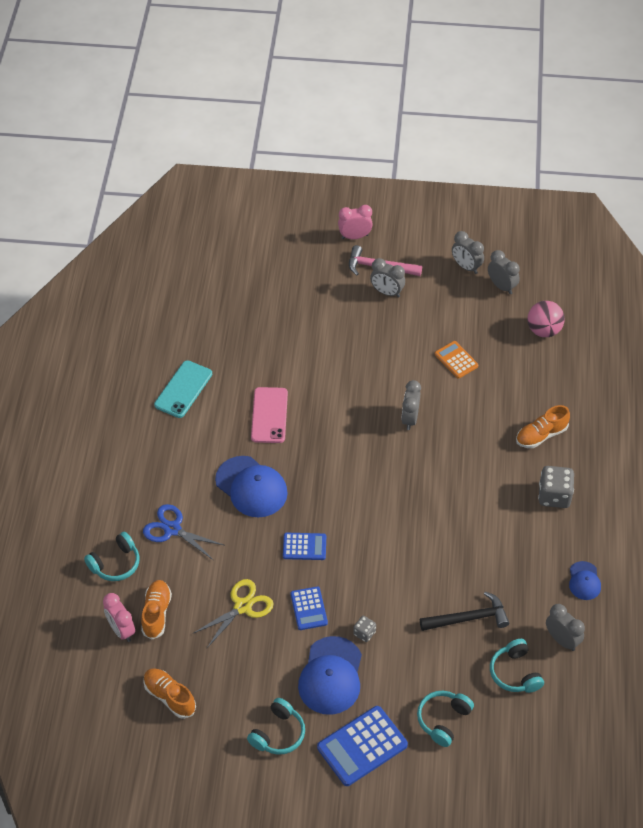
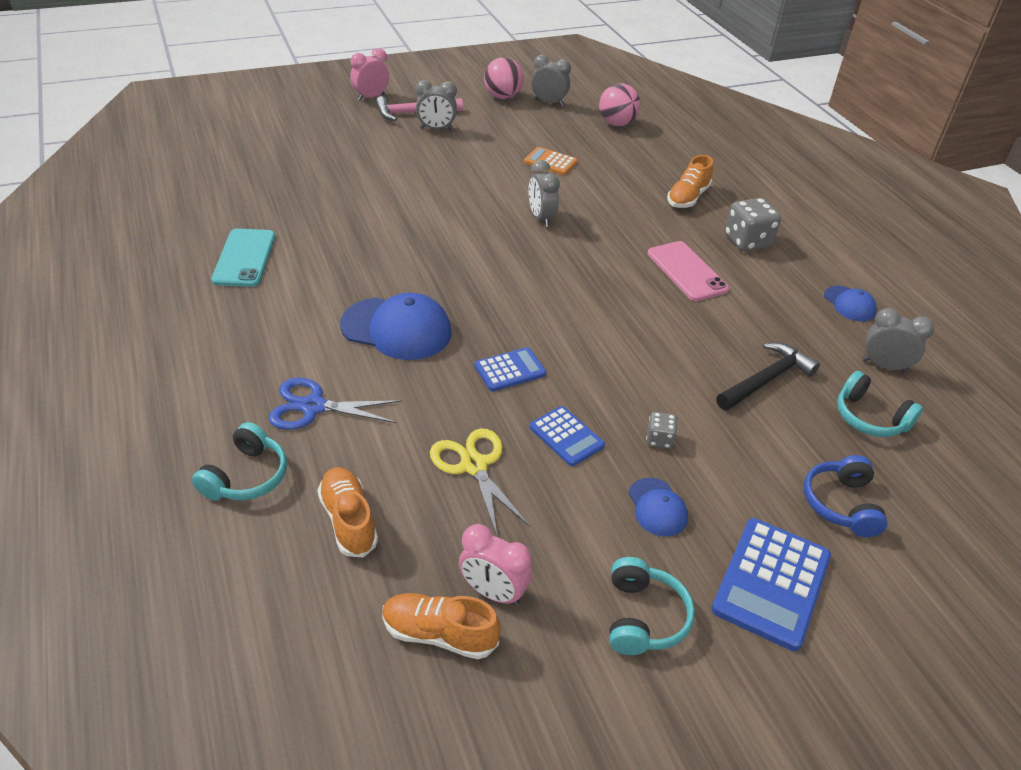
camera: 30 degrees left, 10 degrees down
pink clock [103,593,135,642] -> pink clock moved to [459,524,532,606]
yellow scissors [192,579,274,648] -> yellow scissors turned 45 degrees counterclockwise [430,428,530,535]
pink phone [251,387,288,443] -> pink phone moved to [648,241,729,301]
blue cap [298,636,362,715] -> blue cap [628,478,688,537], size x0.53
turquoise headphones [417,691,474,747] -> blue headphones [804,455,888,537]
grey clock [452,231,484,274] -> pink ball [484,57,524,99]

